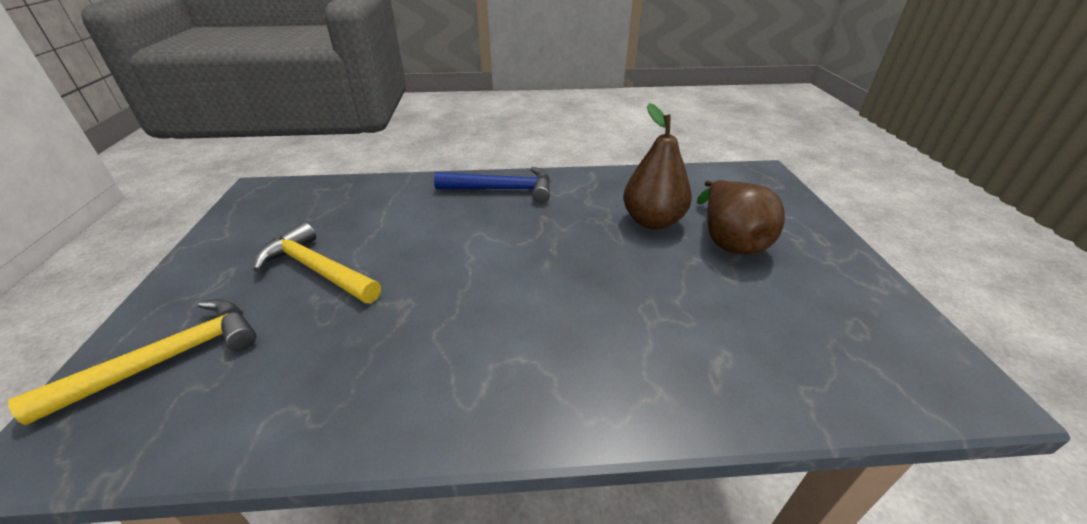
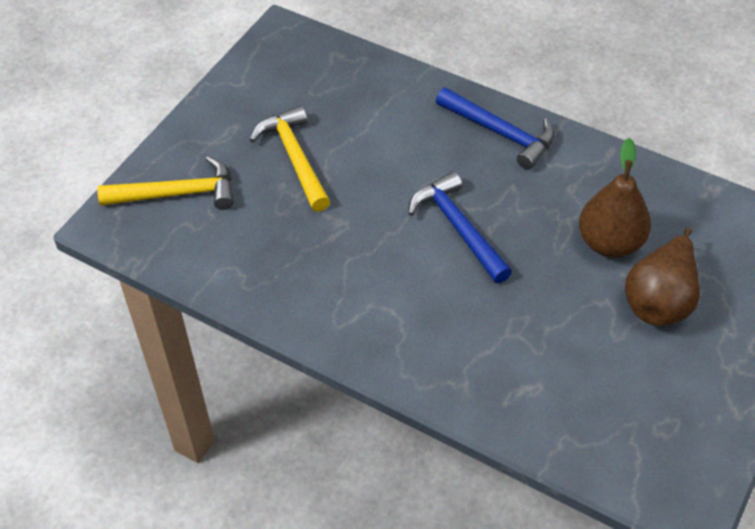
camera: 35 degrees right, 15 degrees up
none -> blue hammer [408,171,512,283]

